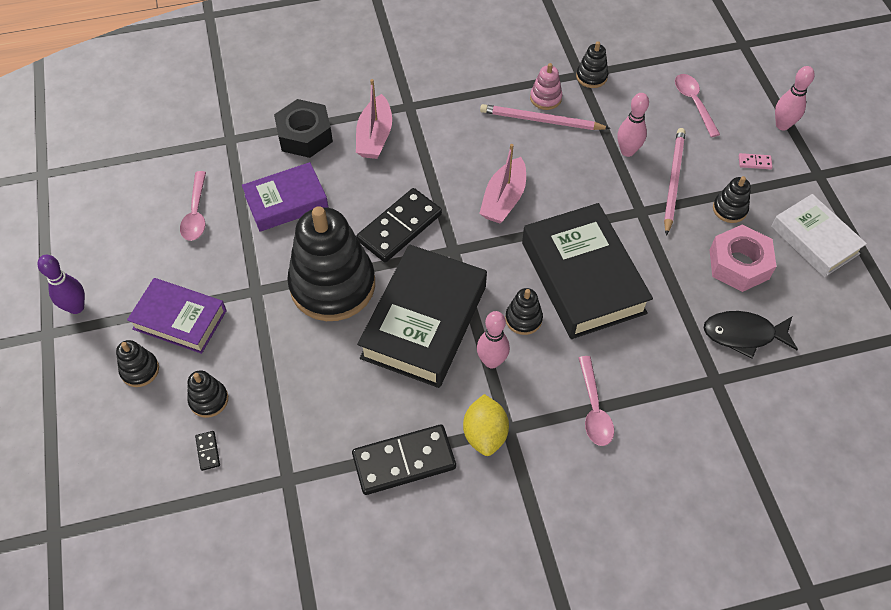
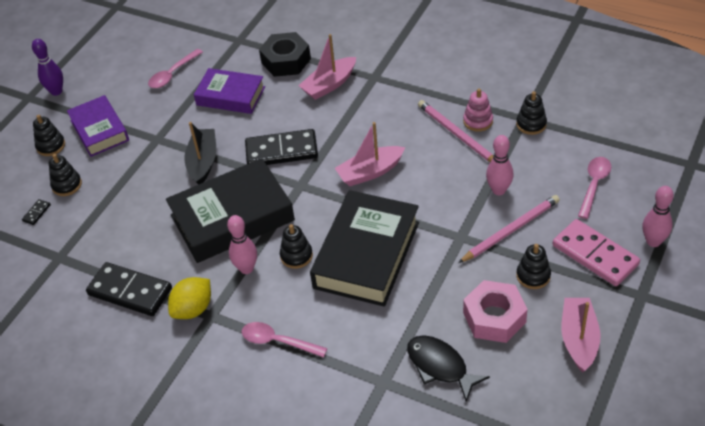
camera: 45 degrees right, 10 degrees down
black stacking toy [287,206,375,321] -> black boat [184,122,216,185]
pink spoon [579,356,614,446] -> pink spoon turned 75 degrees clockwise [242,322,328,358]
pink domino [739,153,772,169] -> pink domino [552,219,640,286], size x2.48
white book [771,194,867,277] -> pink boat [561,298,600,373]

